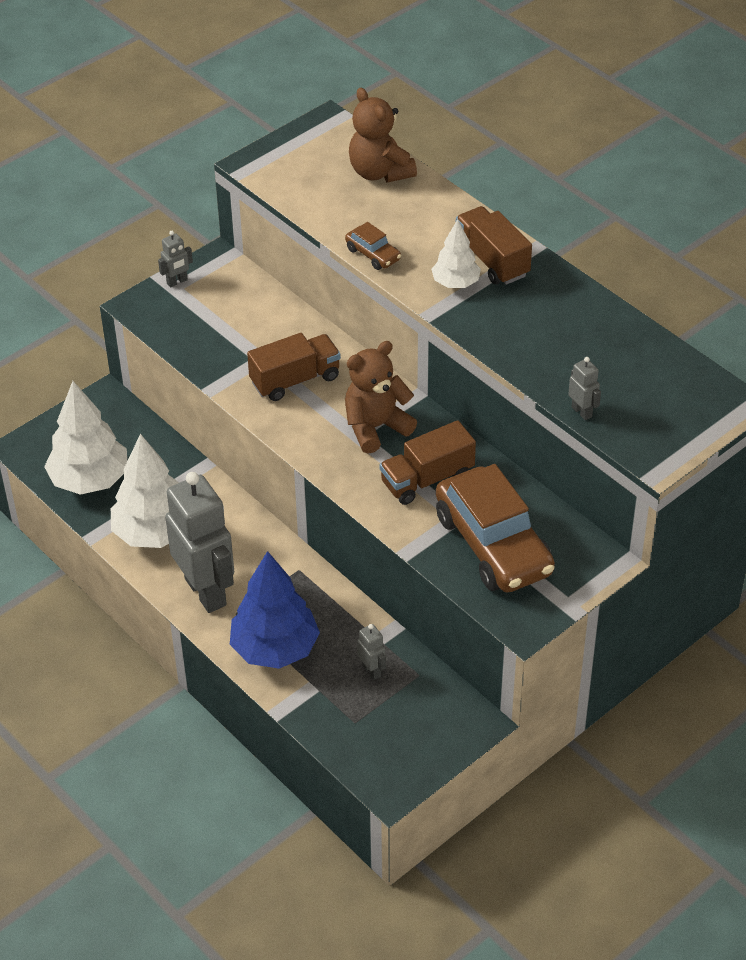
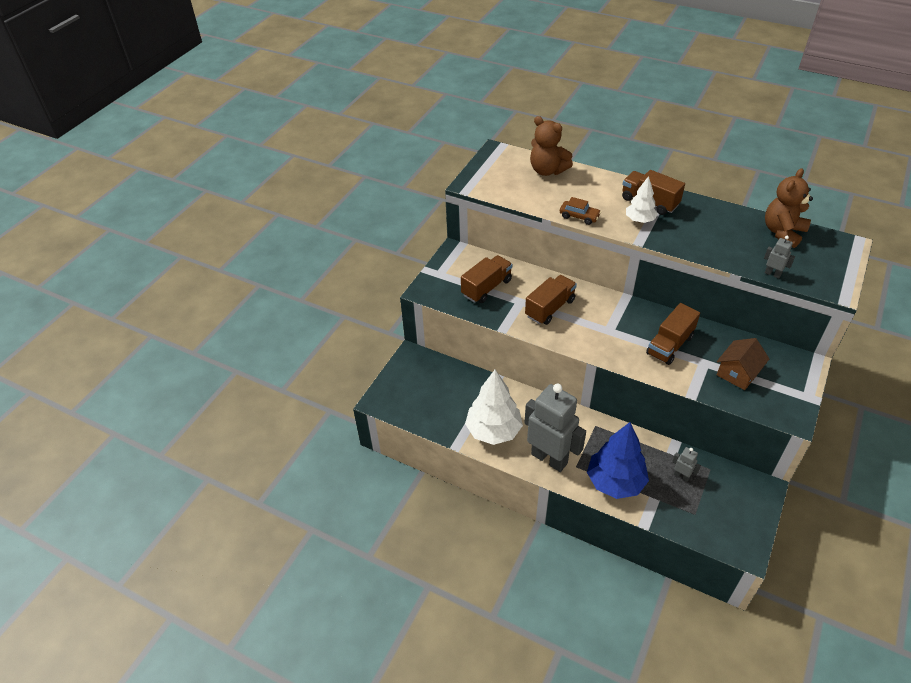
camera: 20 degrees left, 0 degrees up
white tree [44,381,127,495] -> none
grey robot [158,231,193,287] -> none
brown teddy bear [345,341,417,454] -> brown teddy bear moved to [765,168,813,248]
brown car [436,464,555,593] -> brown house [717,338,770,390]
none -> brown truck [461,255,512,303]

